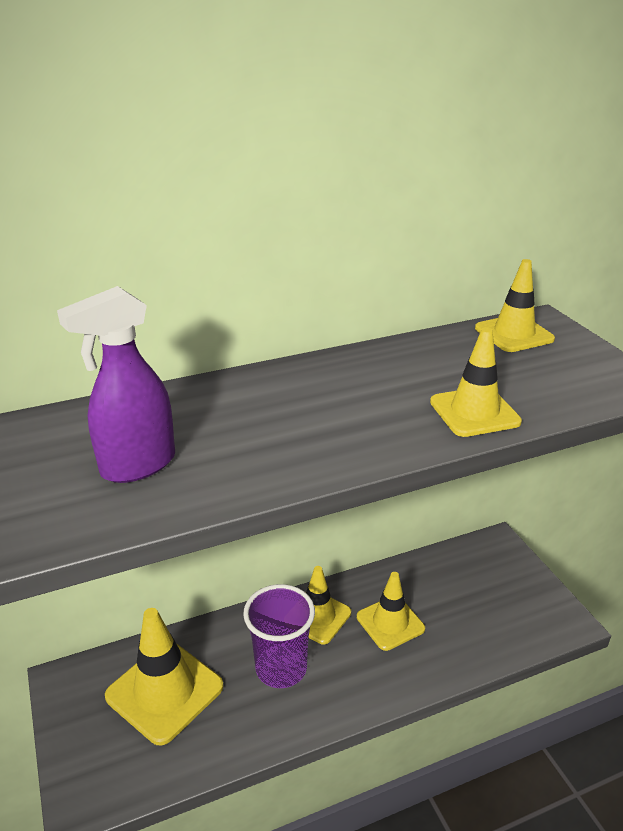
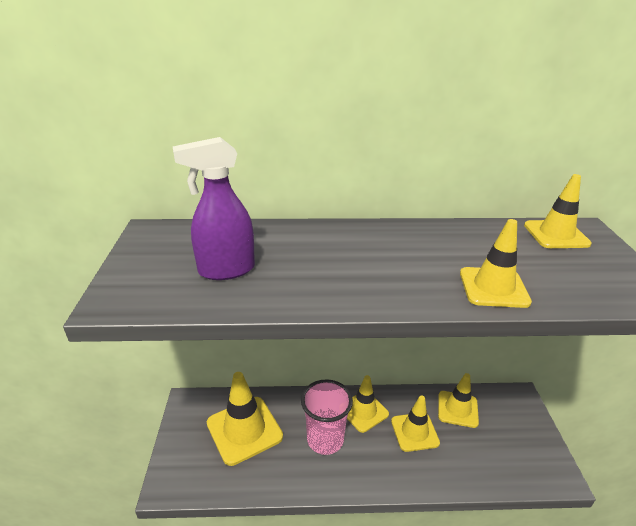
camera: 20 degrees right, 0 degrees up
purple cup [243,584,315,688] -> pink cup [301,379,353,455]
none -> yellow traffic cone [438,373,479,428]

